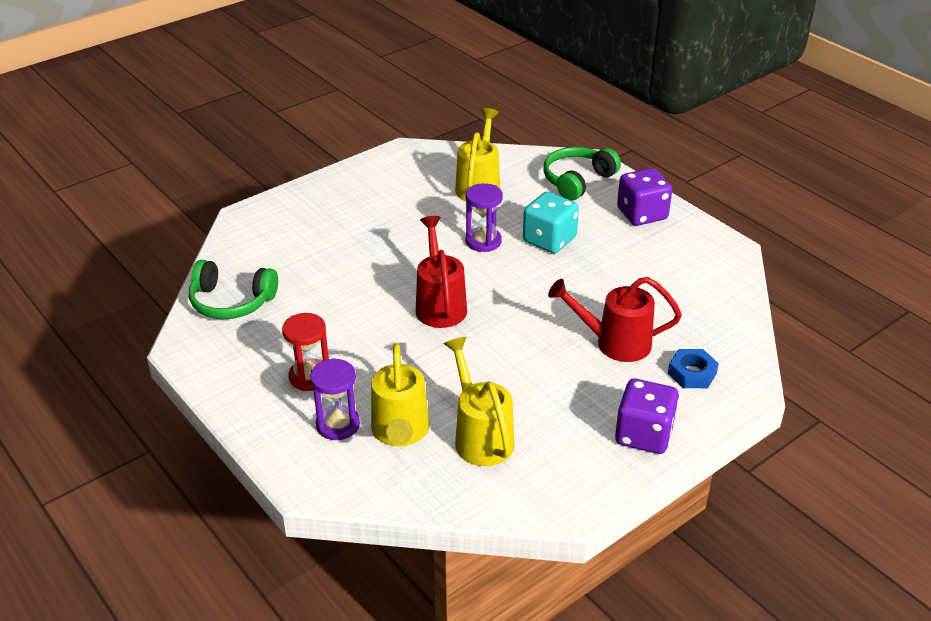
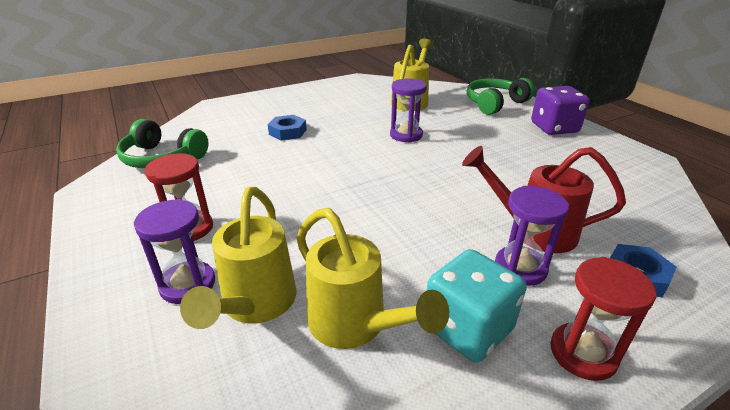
camera: 10 degrees right, 5 degrees down
red watering can [416,216,467,328] -> none
yellow watering can [444,337,514,466] -> yellow watering can turned 150 degrees clockwise [296,208,449,349]
turquoise dice [523,192,579,253] -> turquoise dice moved to [427,249,527,363]
purple dice [615,379,679,454] -> red hourglass [550,257,657,381]
none -> blue nut [268,115,307,141]
none -> purple hourglass [495,186,569,286]

